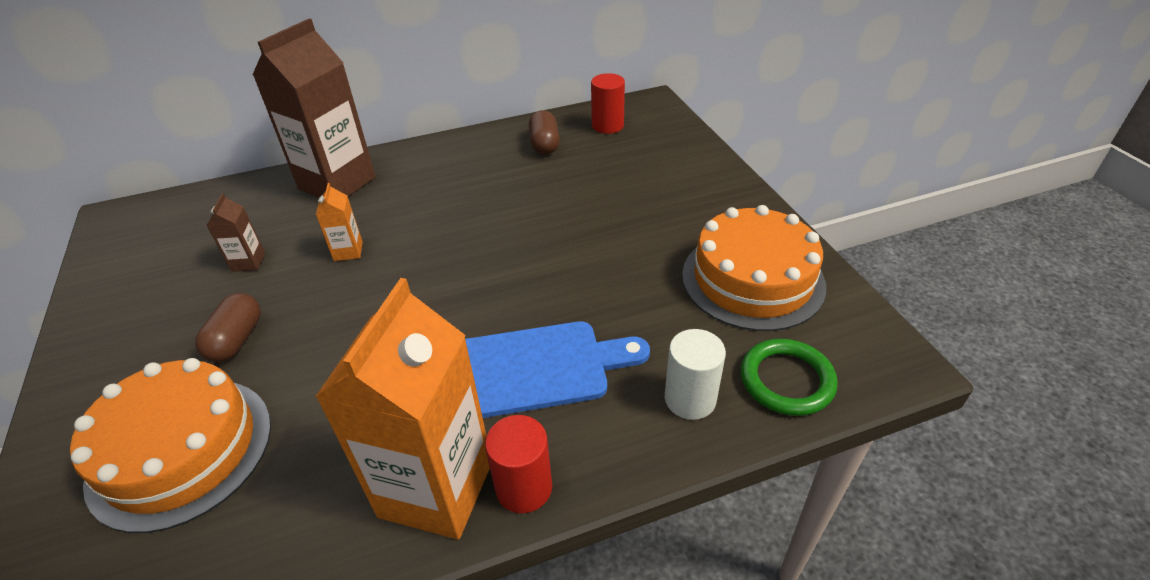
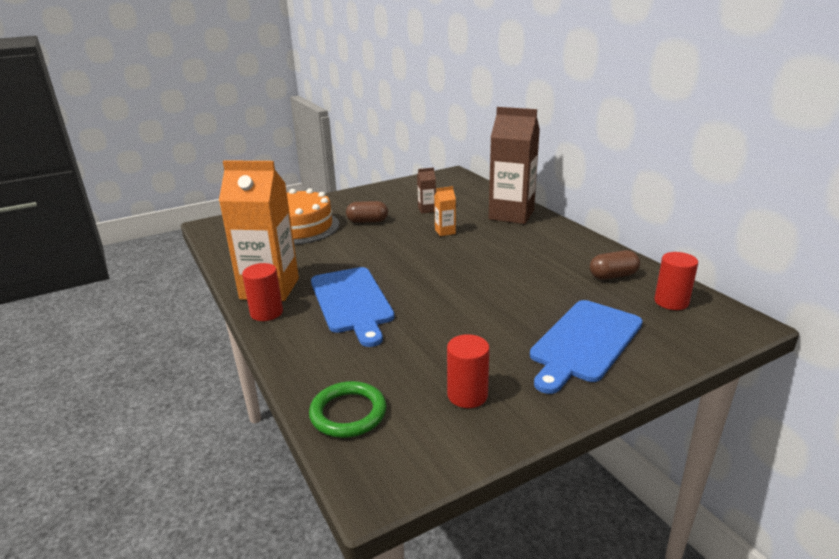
camera: 80 degrees right, 15 degrees down
white cylinder [665,329,726,420] -> none
orange cake [682,205,826,331] -> red cylinder [447,334,490,408]
none -> blue cutting board [530,300,643,394]

